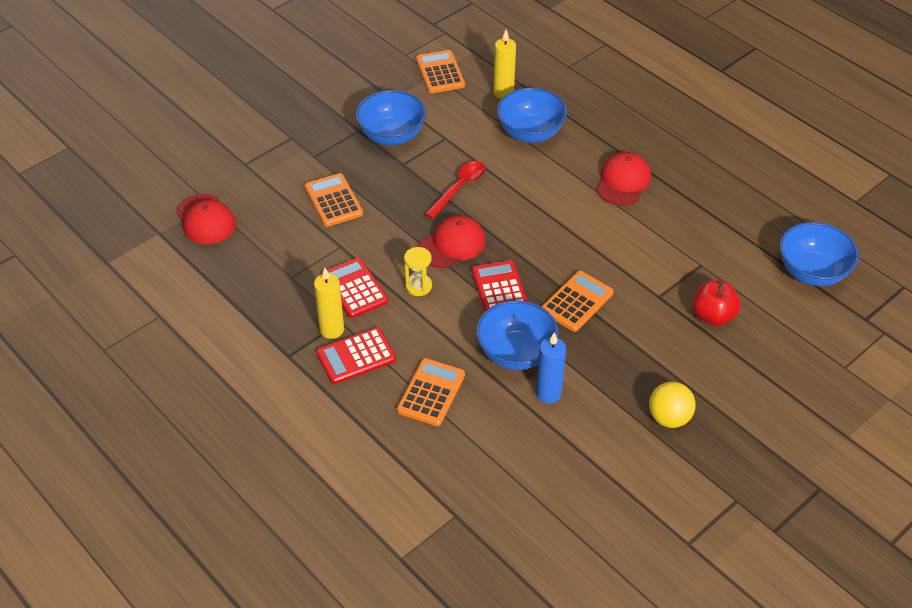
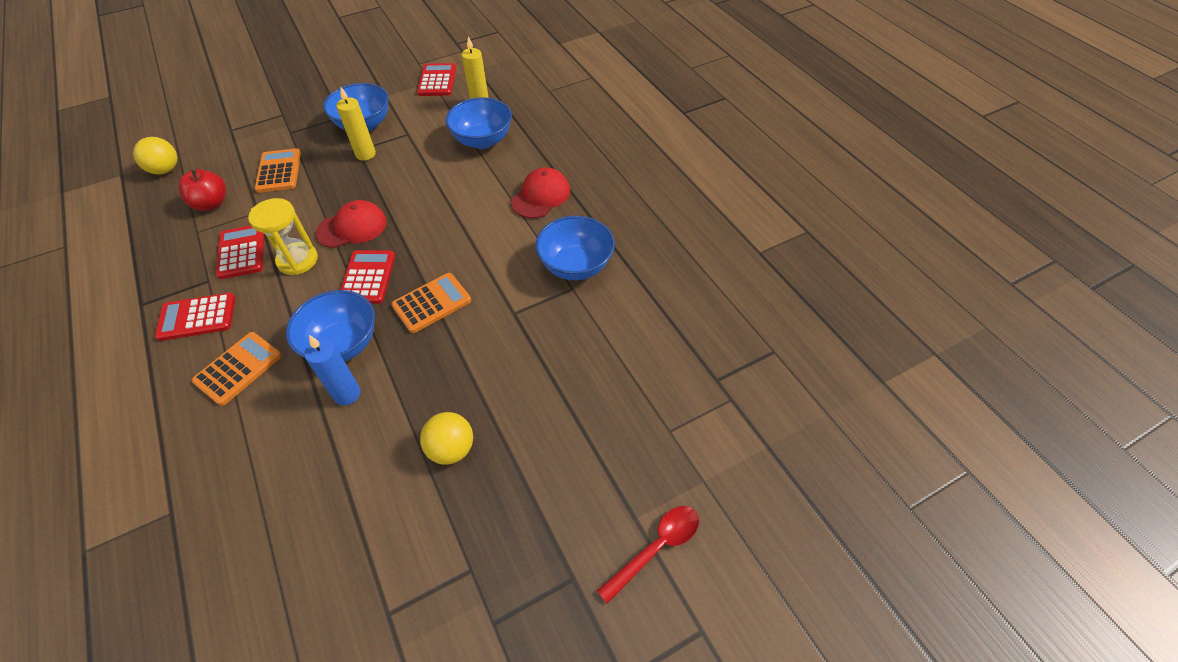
camera: 15 degrees right, 5 degrees up
red cap [176,194,236,244] -> yellow ball [133,137,177,174]
yellow candle [314,268,344,339] -> yellow candle moved to [336,87,376,161]
yellow hourglass [404,247,432,296] -> yellow hourglass [248,198,318,275], size x1.53
orange calculator [416,50,465,93] -> red calculator [417,63,456,96]
red spoon [425,161,485,219] -> red spoon moved to [597,506,699,604]
red apple [693,280,741,326] -> red apple moved to [178,169,226,211]
blue bowl [780,222,859,286] -> blue bowl moved to [535,216,615,280]

